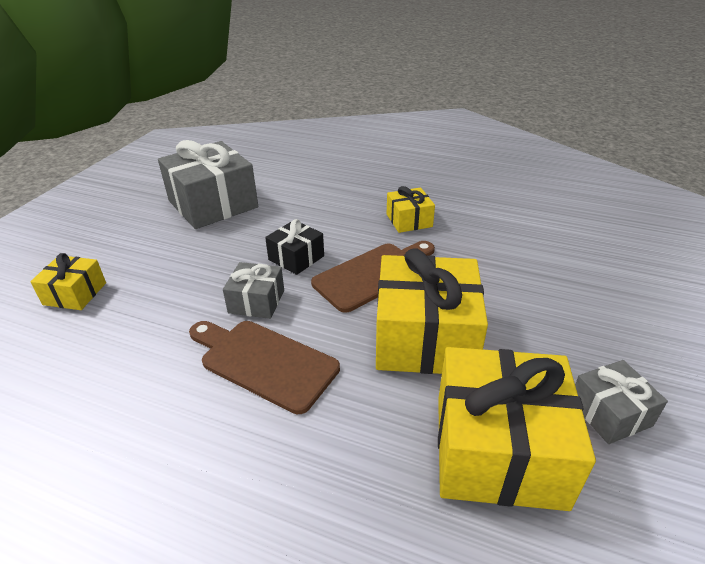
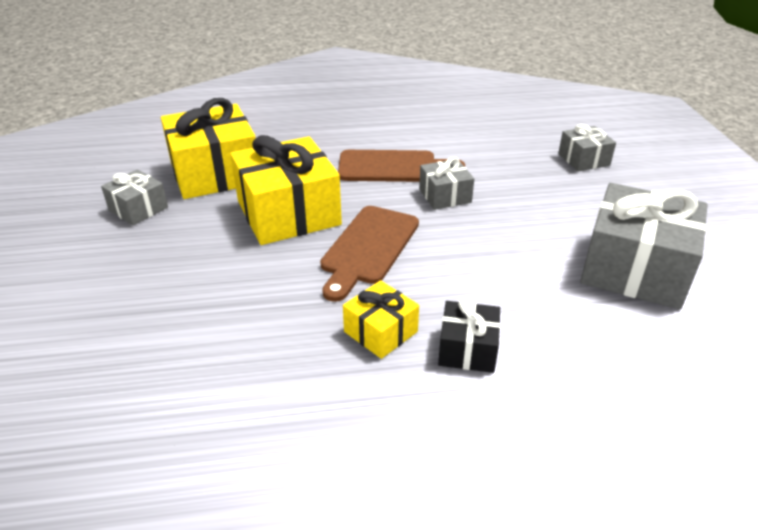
camera: 150 degrees right, 0 degrees up
yellow gift [30,253,106,310] -> grey gift [558,124,616,172]
black gift [265,219,324,275] -> black gift moved to [438,300,500,373]

